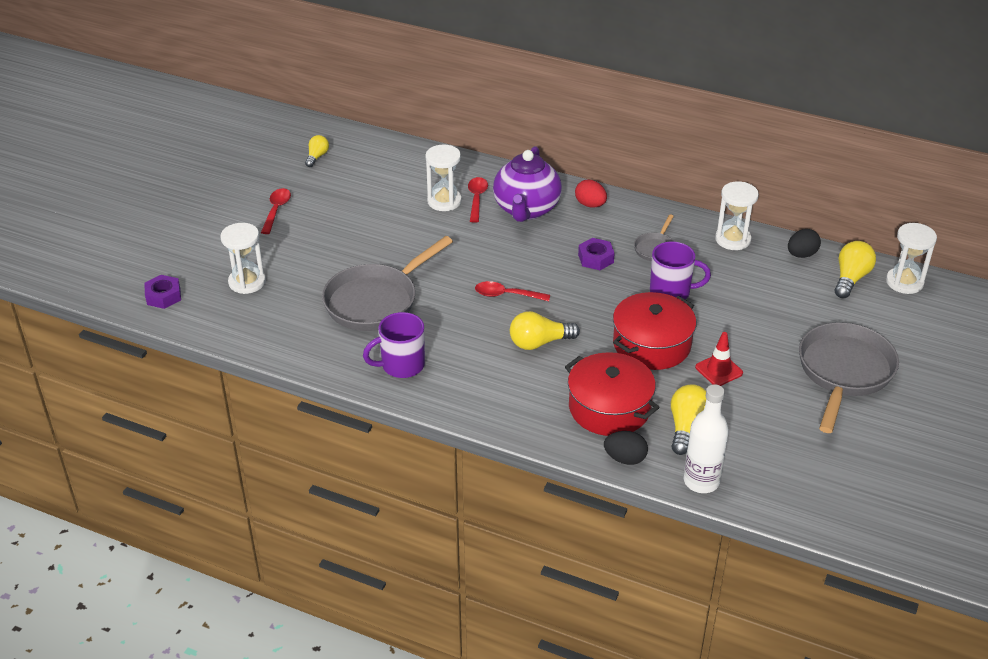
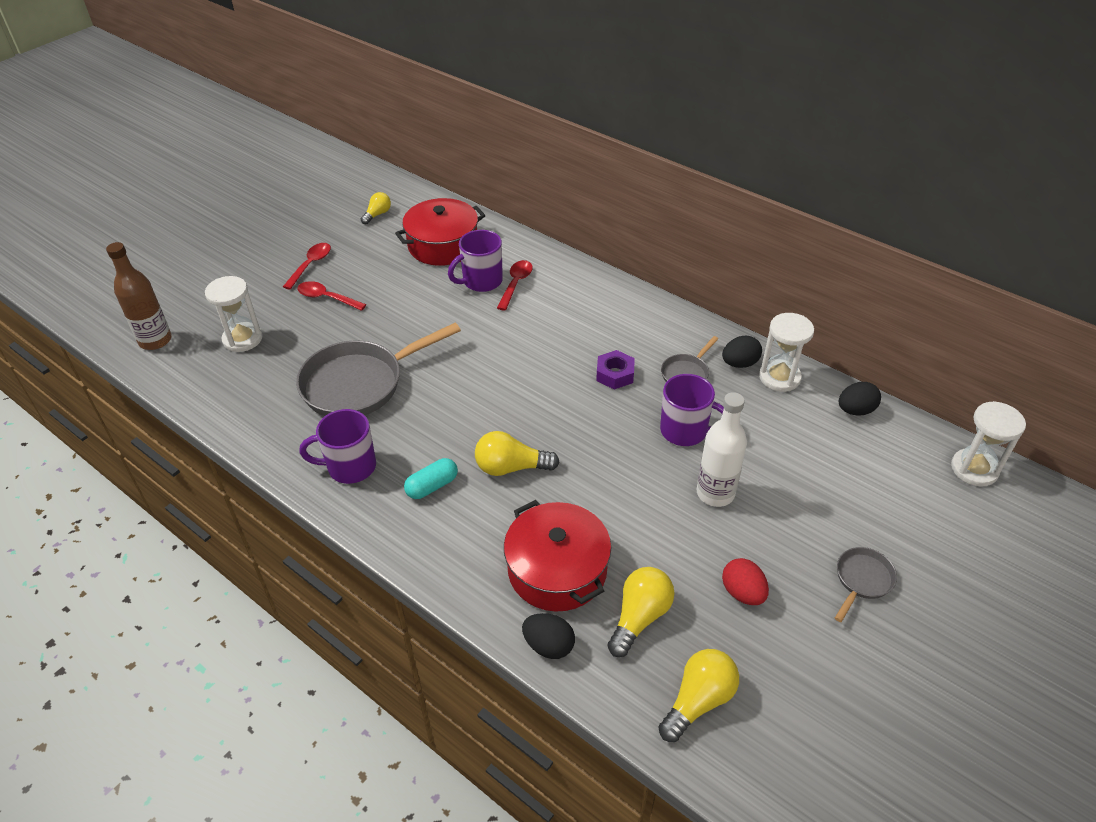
camera: 15 degrees right, 5 degrees up
purple nut [144,275,181,309] -> brown bottle [106,242,172,350]
white hourglass [425,144,462,211] -> purple mug [448,230,503,292]
red spoon [475,281,550,301] -> red spoon moved to [298,281,367,311]
purple teapot [493,146,562,222] -> none
red egg [575,180,607,207] -> red egg moved to [722,558,769,605]
red pot [613,292,696,370] -> red pot moved to [395,198,486,266]
white bottle [684,384,729,493] -> white bottle moved to [696,392,747,507]
red traffic cone [695,332,743,386] -> none
grey pan [799,322,899,433] -> grey pan [835,547,897,622], size x0.47
yellow light bulb [835,241,876,298] -> yellow light bulb moved to [658,649,739,742]
none -> turquoise capsule [404,458,458,499]
none -> black egg [722,336,762,368]

